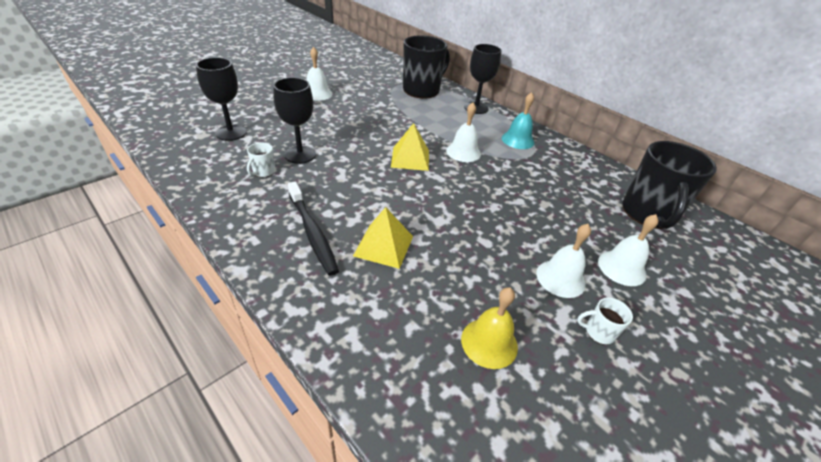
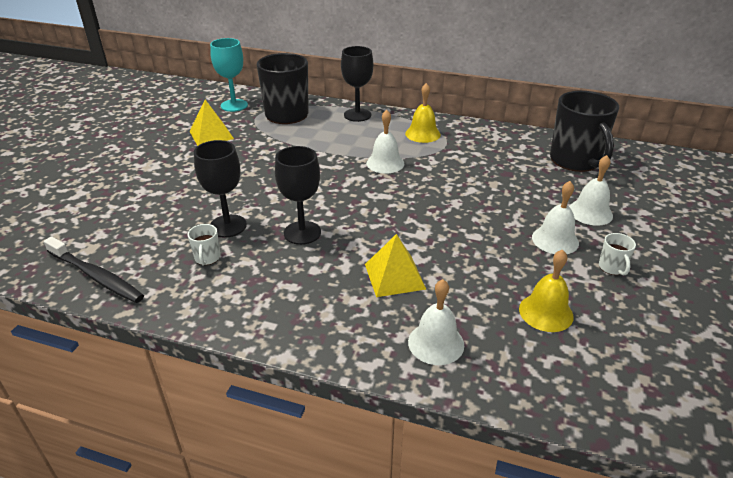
camera: 25 degrees left, 5 degrees down
black goblet [196,57,247,141] -> black goblet moved to [275,146,321,245]
black toothbrush [288,182,339,276] -> black toothbrush moved to [44,236,144,303]
white bell [306,47,333,101] -> white bell moved to [408,279,464,365]
yellow pyramid [391,123,429,171] -> yellow pyramid moved to [189,100,234,146]
turquoise bell [502,92,534,149] -> yellow bell [405,83,441,143]
white mug [577,297,633,345] -> white mug turned 75 degrees counterclockwise [599,233,636,276]
none -> turquoise goblet [210,38,248,112]

